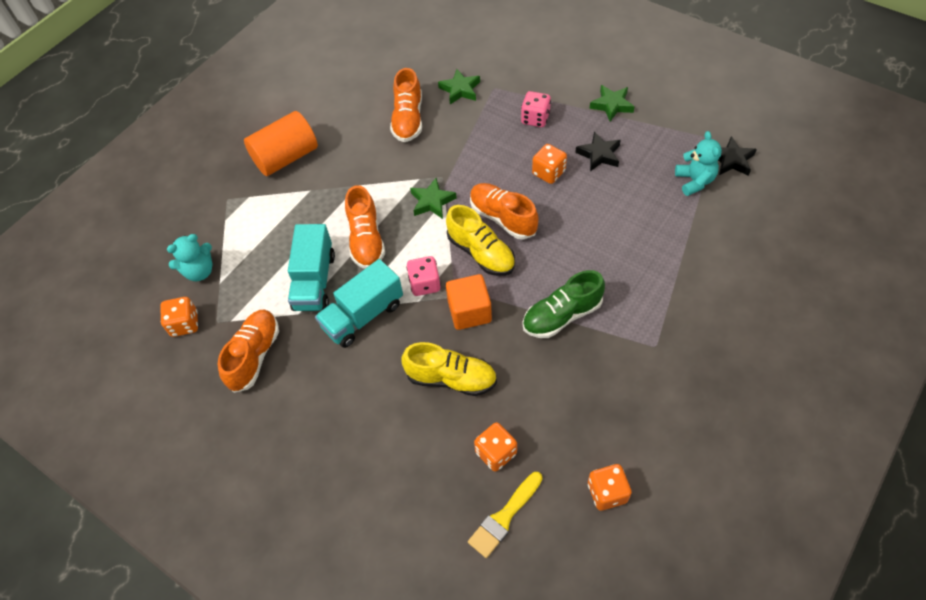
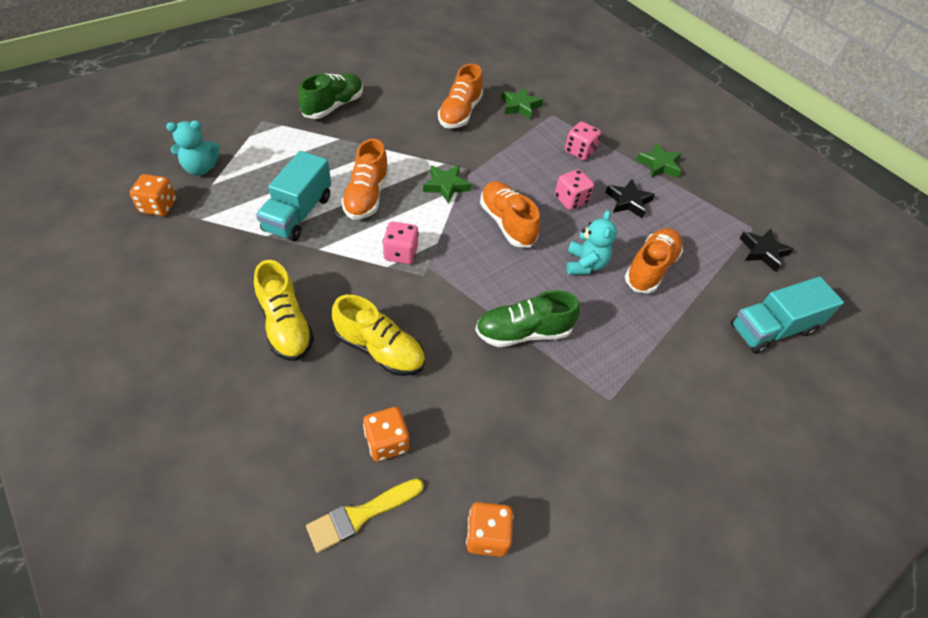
camera: 10 degrees right, 5 degrees down
orange shoe [218,310,279,393] -> orange shoe moved to [625,228,683,294]
orange cylinder [244,111,318,176] -> green shoe [298,73,363,119]
turquoise truck [315,259,403,348] -> turquoise truck moved to [731,277,844,354]
yellow shoe [446,205,515,276] -> yellow shoe moved to [254,260,314,361]
orange cube [446,274,492,330] -> none
orange dice [532,144,567,184] -> pink dice [555,169,594,210]
turquoise teddy bear [675,131,722,196] -> turquoise teddy bear moved to [567,210,617,275]

